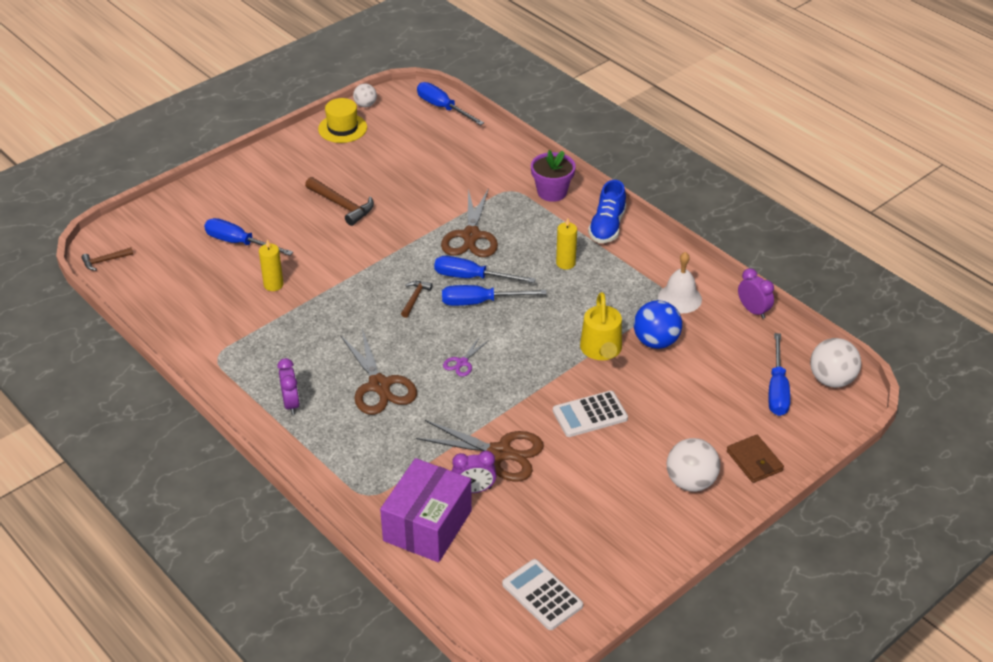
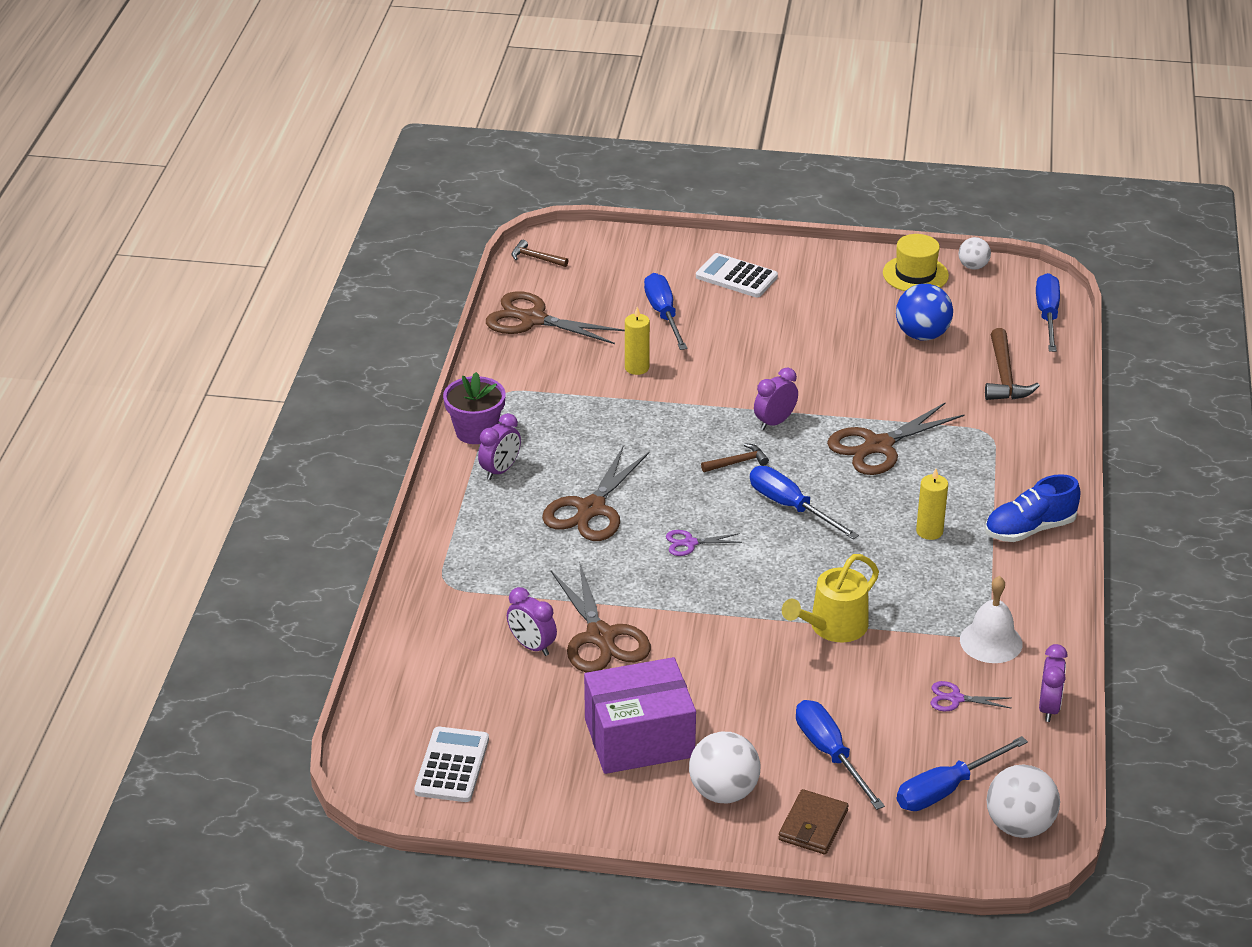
camera: 50 degrees right, 5 degrees down
brown hammer [305,177,374,226] -> brown hammer moved to [985,328,1040,400]
purple box [380,458,472,562] -> purple box moved to [584,657,696,774]
blue screwdriver [434,256,536,283] -> blue screwdriver moved to [796,700,885,810]
purple flower pot [531,150,576,202] -> purple flower pot moved to [443,372,506,444]
white calculator [553,391,628,437] -> white calculator moved to [696,253,778,298]
blue ball [634,300,682,349] -> blue ball moved to [896,284,953,341]
none -> brown scissors [486,291,625,344]
none -> purple clock [754,368,798,430]
none -> purple scissors [931,681,1012,711]

